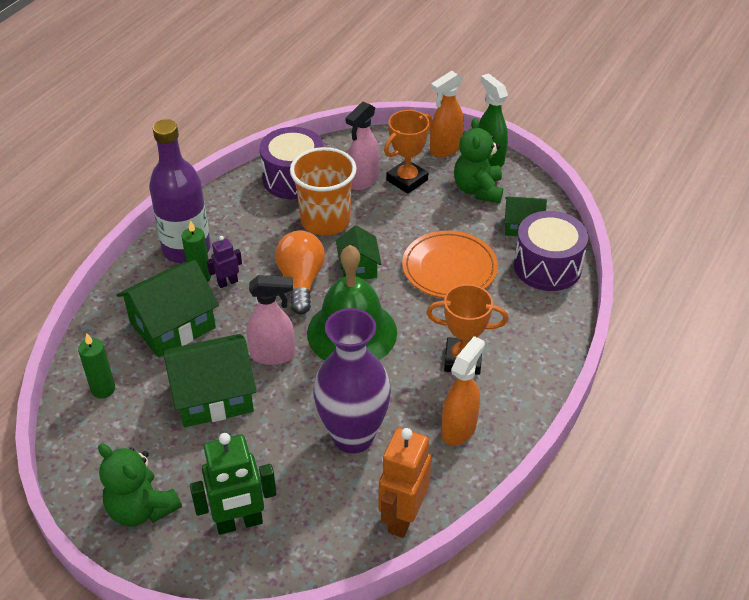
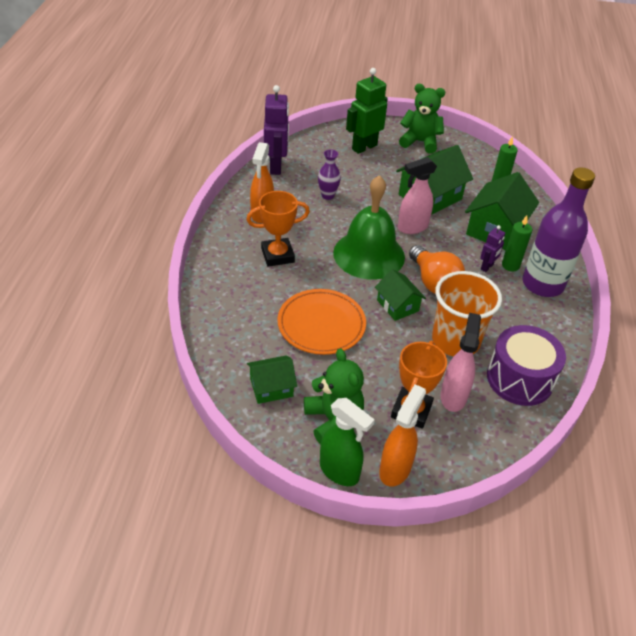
camera: 155 degrees right, 0 degrees up
purple vase [313,308,391,454] -> purple vase [318,149,341,200], size x0.45
orange robot [379,428,431,538] -> purple robot [264,85,289,175]
purple drum [514,211,588,291] -> none

